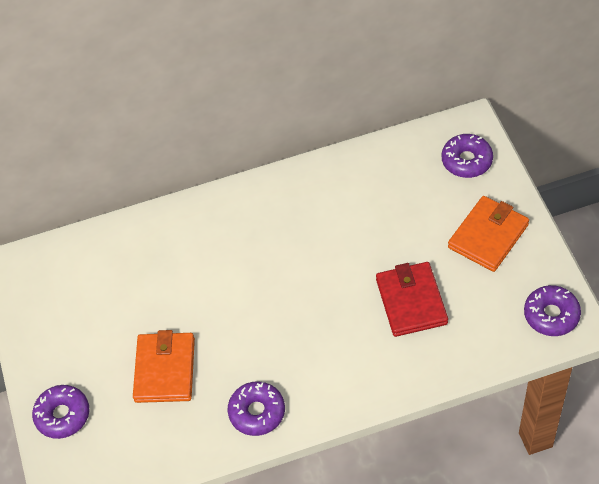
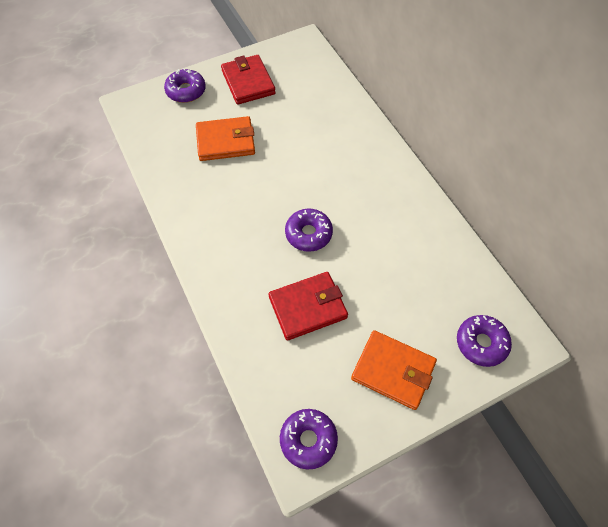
camera: 75 degrees right, 5 degrees up
purple donut [228,381,285,436] -> purple donut moved to [285,209,333,252]
none -> red wallet [221,55,276,105]

